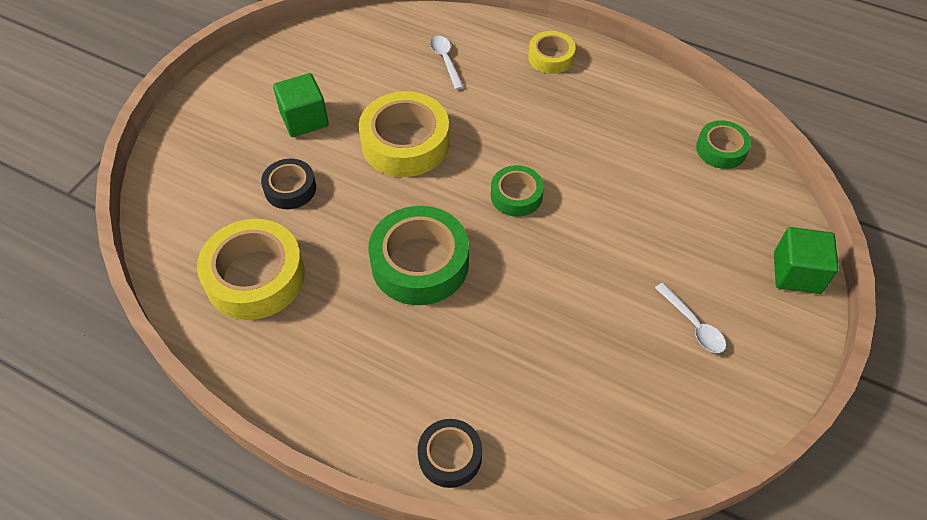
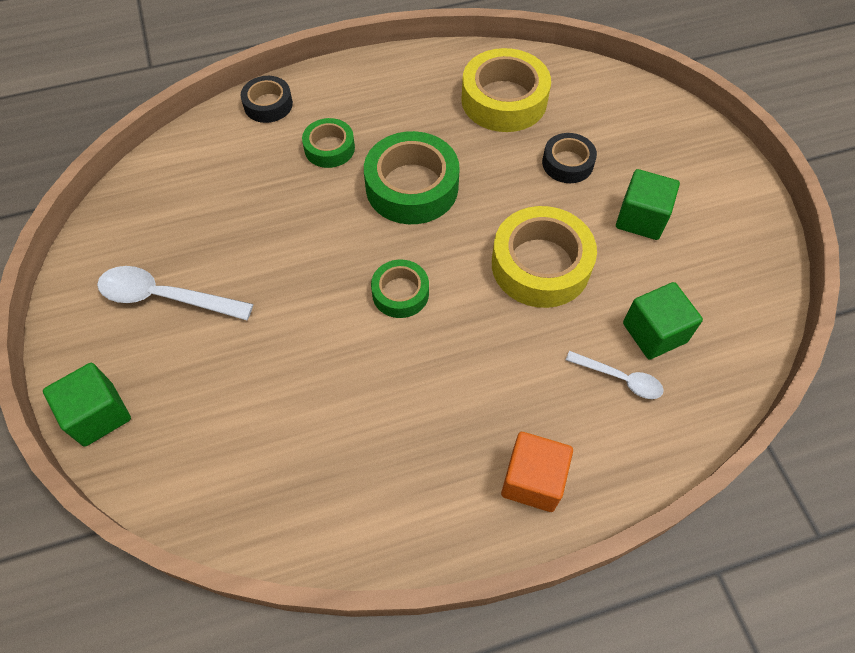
camera: 135 degrees right, 5 degrees up
yellow tape [528,31,576,74] -> orange cube [501,432,573,512]
white spoon [655,283,726,353] -> white spoon [97,266,253,320], size x1.69
green tape [696,120,751,169] -> green tape moved to [302,118,355,168]
none -> green cube [623,282,703,360]

